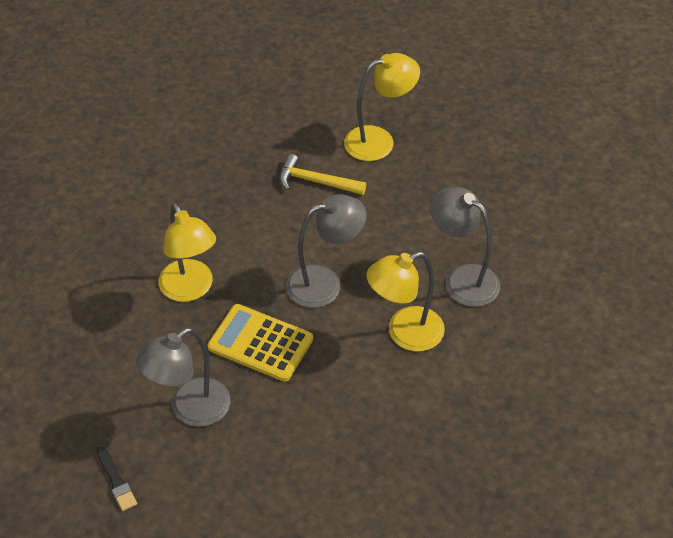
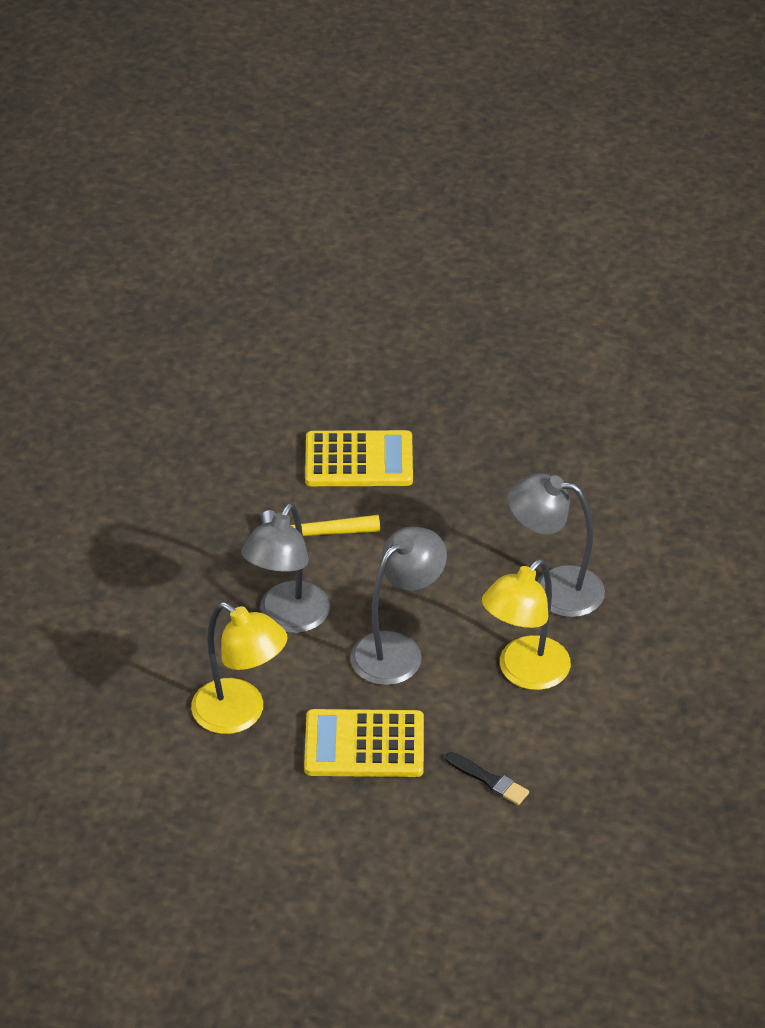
camera: 25 degrees left, 5 degrees down
black brush [97,447,137,511] -> black brush moved to [445,752,529,805]
grey lamp [136,328,230,427] -> grey lamp moved to [241,503,330,633]
yellow lamp [344,53,420,161] -> yellow calculator [305,430,413,486]

